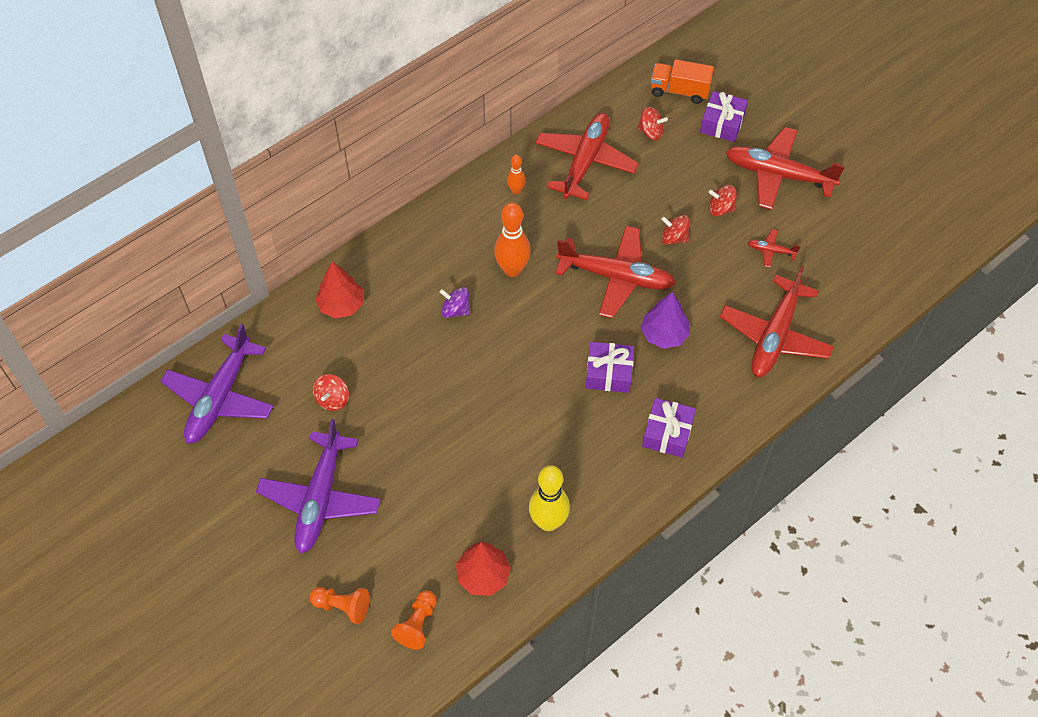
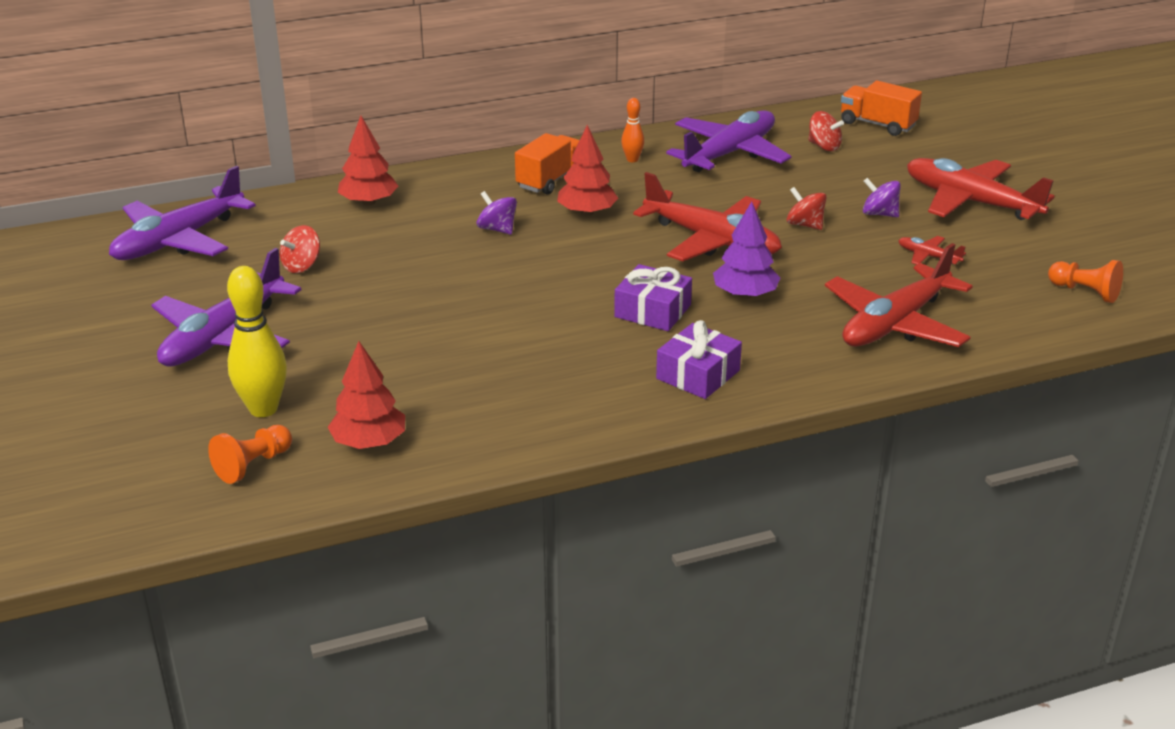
camera: 20 degrees right, 25 degrees down
orange pawn [310,587,369,624] -> orange pawn moved to [1048,260,1123,303]
orange bowling pin [494,202,531,277] -> red tree [557,125,618,216]
yellow bowling pin [529,465,570,531] -> yellow bowling pin moved to [227,266,287,417]
red plane [535,113,639,200] -> purple plane [666,110,791,172]
purple gift [700,91,748,142] -> none
red spinning top [709,185,737,216] -> purple spinning top [863,178,901,217]
none -> orange truck [515,133,579,195]

